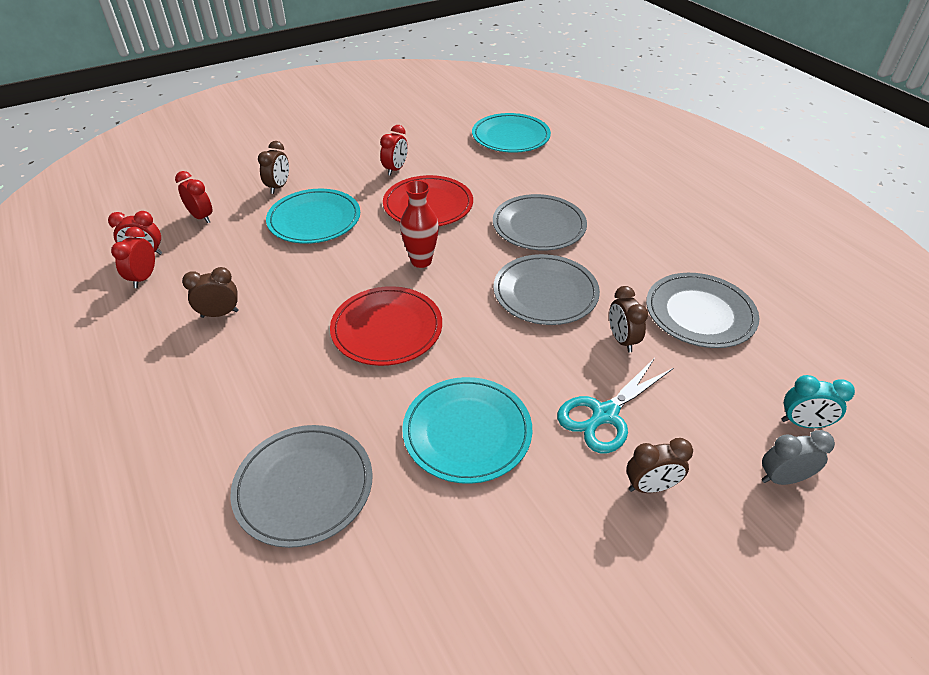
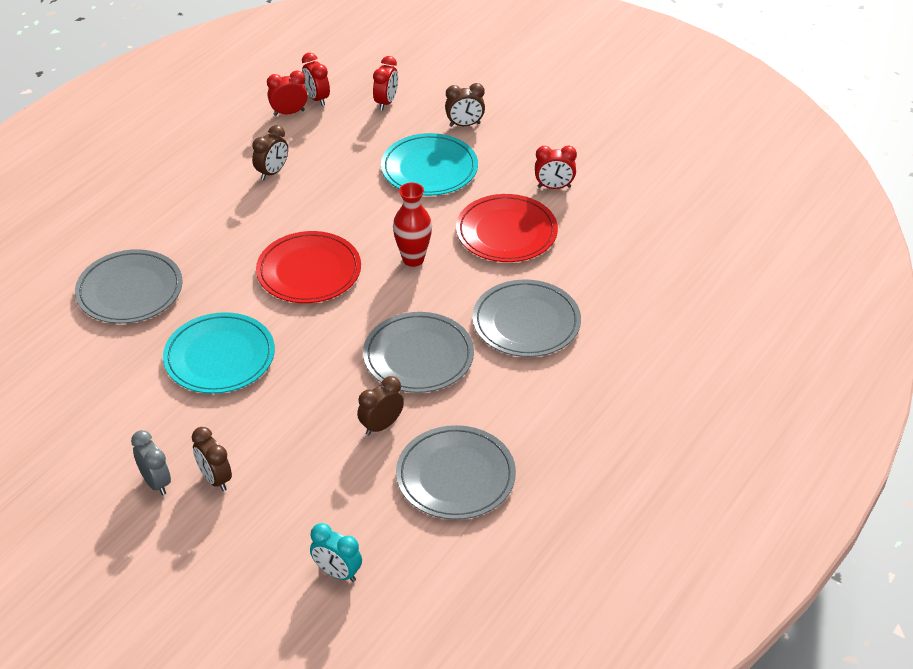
camera: 65 degrees right, 0 degrees up
brown clock [182,267,239,318] -> brown clock turned 75 degrees clockwise [252,125,288,180]
turquoise plate [472,113,551,153] -> none
turquoise scissors [557,358,673,453] -> none
grey clock [762,430,835,485] -> grey clock moved to [131,430,171,495]
turquoise clock [781,375,855,428] -> turquoise clock turned 45 degrees counterclockwise [310,523,362,582]

